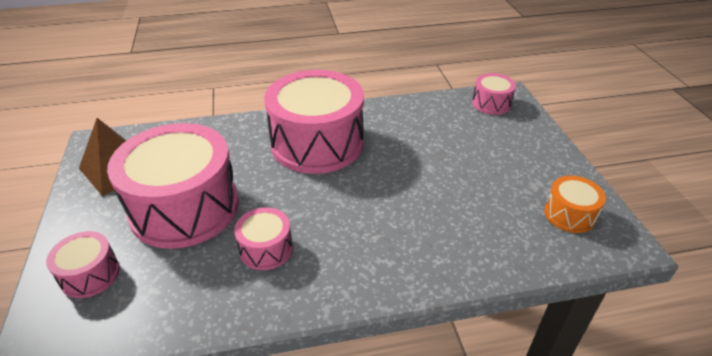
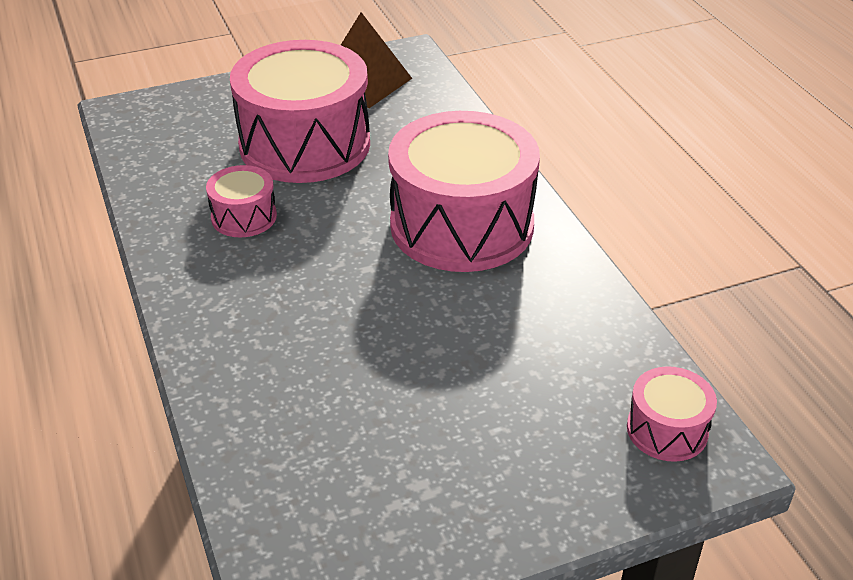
camera: 80 degrees right, 0 degrees up
pink drum [46,231,120,298] -> none
orange drum [544,176,606,233] -> none

